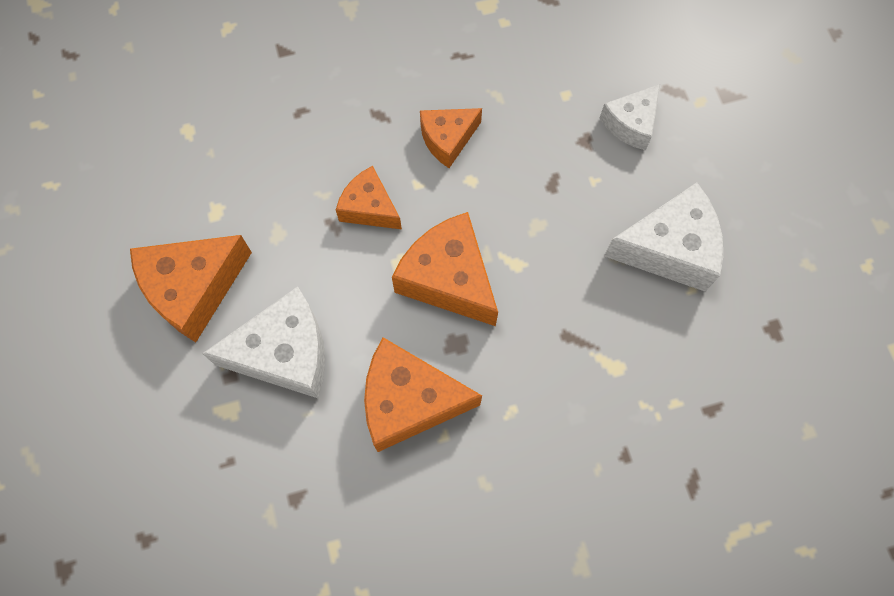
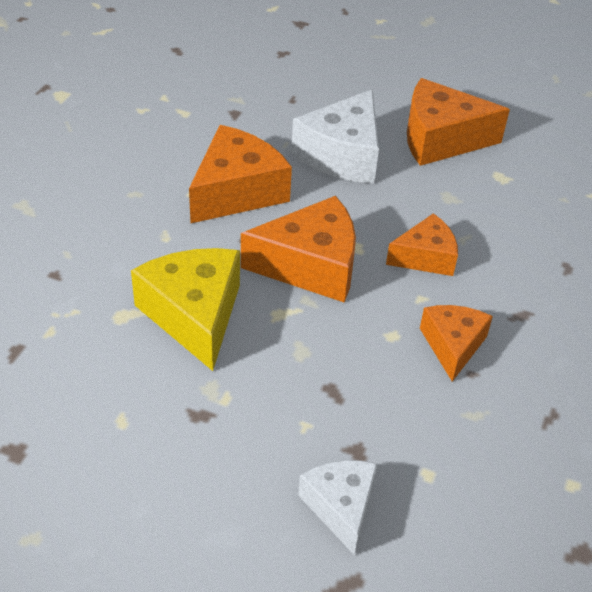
camera: 125 degrees right, 25 degrees down
orange cheese [130,235,252,342] -> orange cheese turned 90 degrees counterclockwise [407,78,510,166]
white cheese [604,183,723,292] -> none
none -> yellow cheese [131,248,240,371]

